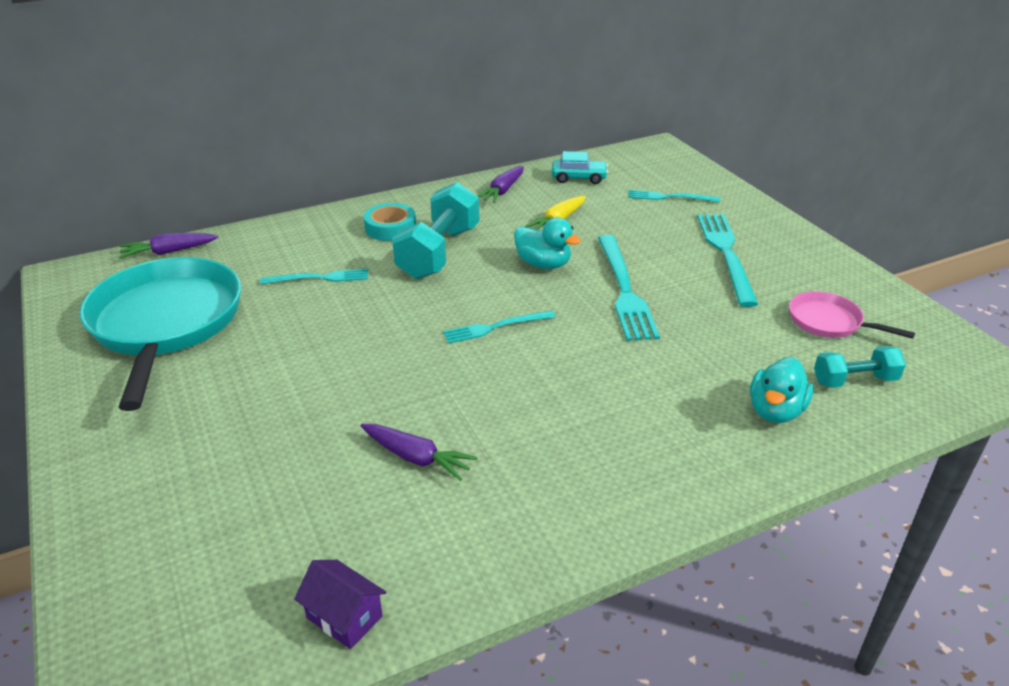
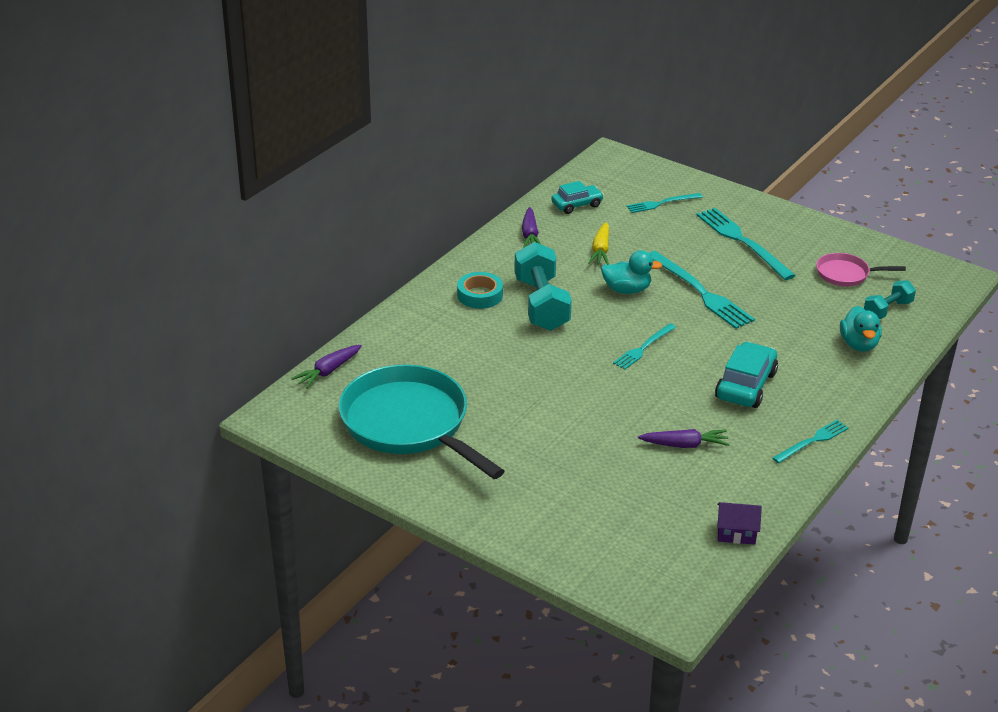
camera: 30 degrees left, 0 degrees up
turquoise fork [260,269,368,284] -> turquoise fork moved to [772,420,849,463]
none -> turquoise car [715,342,778,408]

